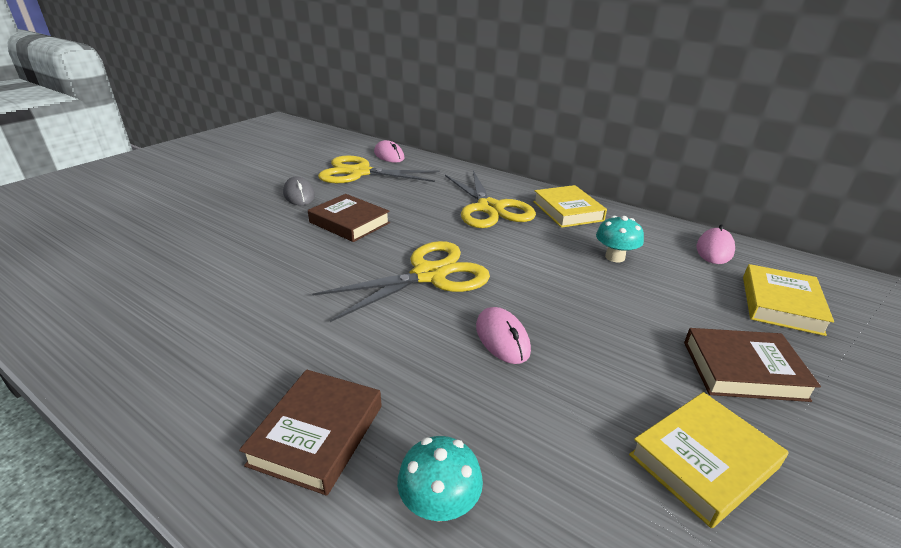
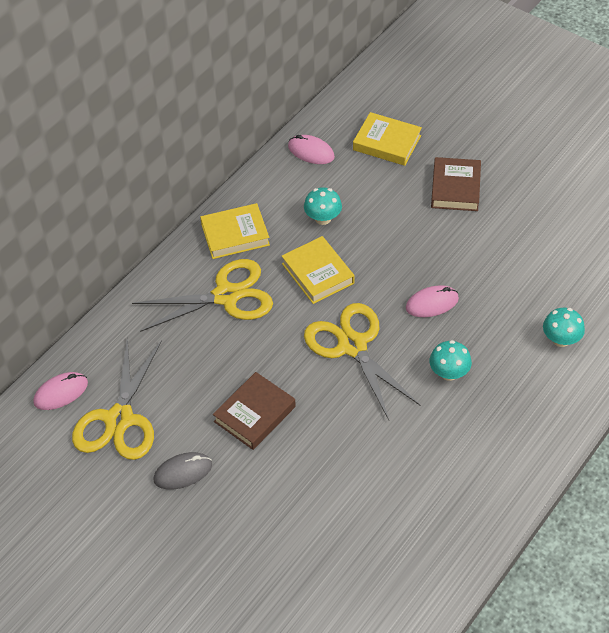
camera: 85 degrees left, 20 degrees up
brown book [239,369,382,496] -> none
yellow book [629,392,789,528] -> yellow book moved to [282,236,355,304]
none -> turquoise mushroom [429,340,472,381]

